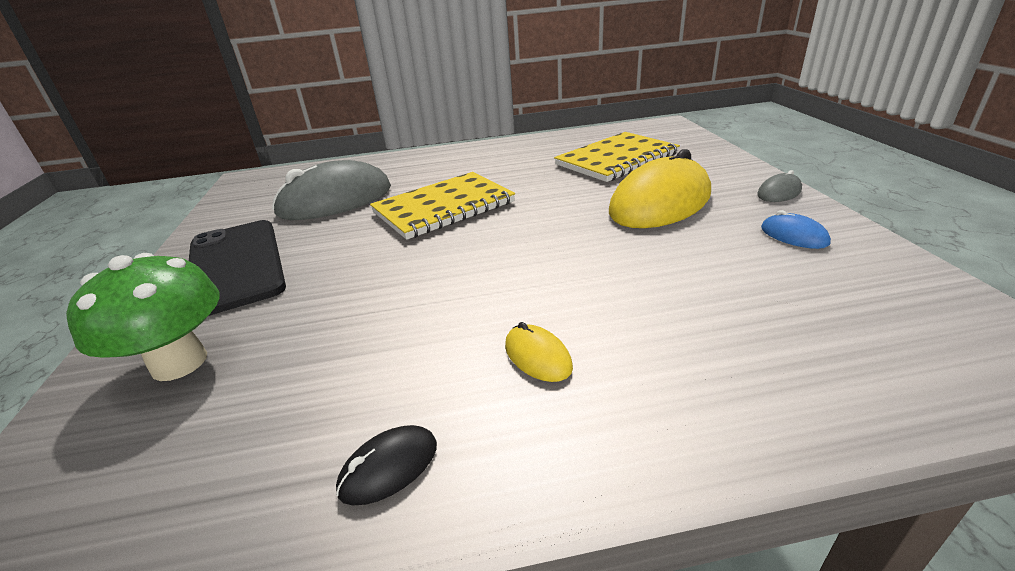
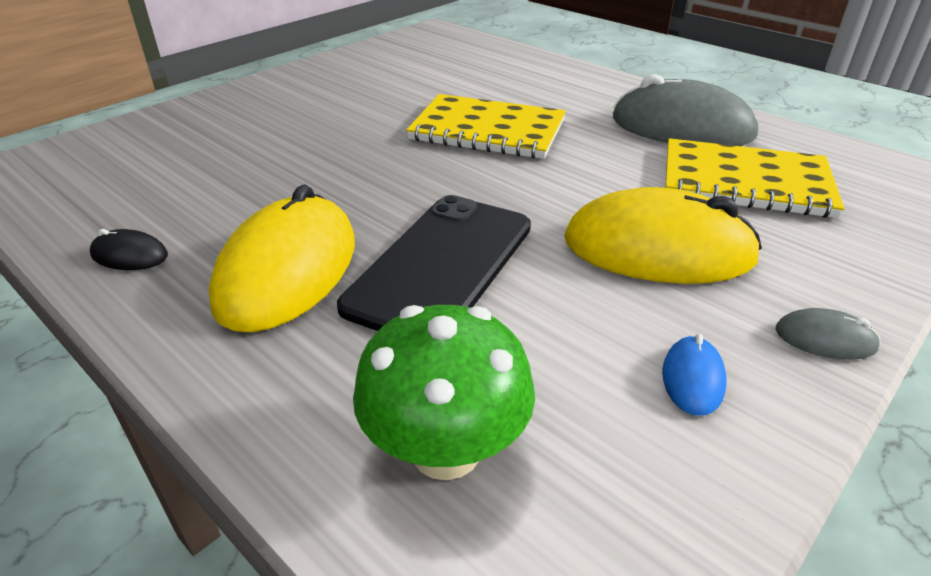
camera: 50 degrees right, 5 degrees up
green mushroom [66,253,220,381] -> green mushroom moved to [353,305,535,480]
black phone [189,220,286,316] -> black phone moved to [337,195,531,331]
grey mouse [272,160,391,220] -> grey mouse moved to [613,74,758,146]
yellow mouse [505,322,573,382] -> yellow mouse [209,185,355,332], size x2.35

